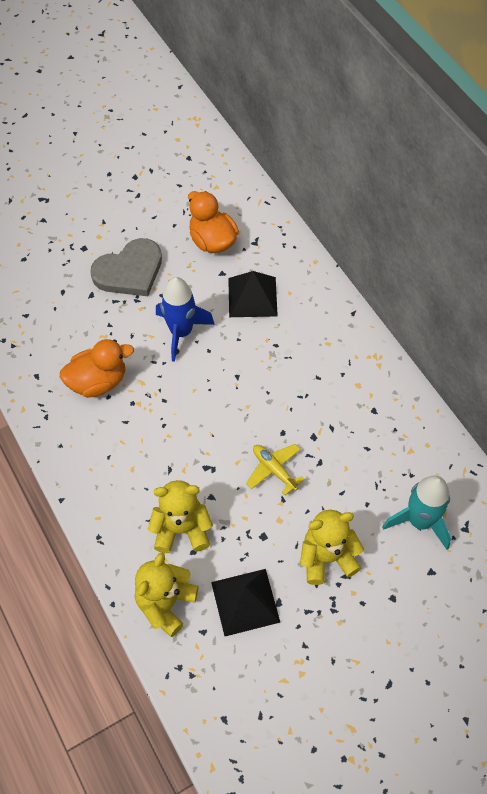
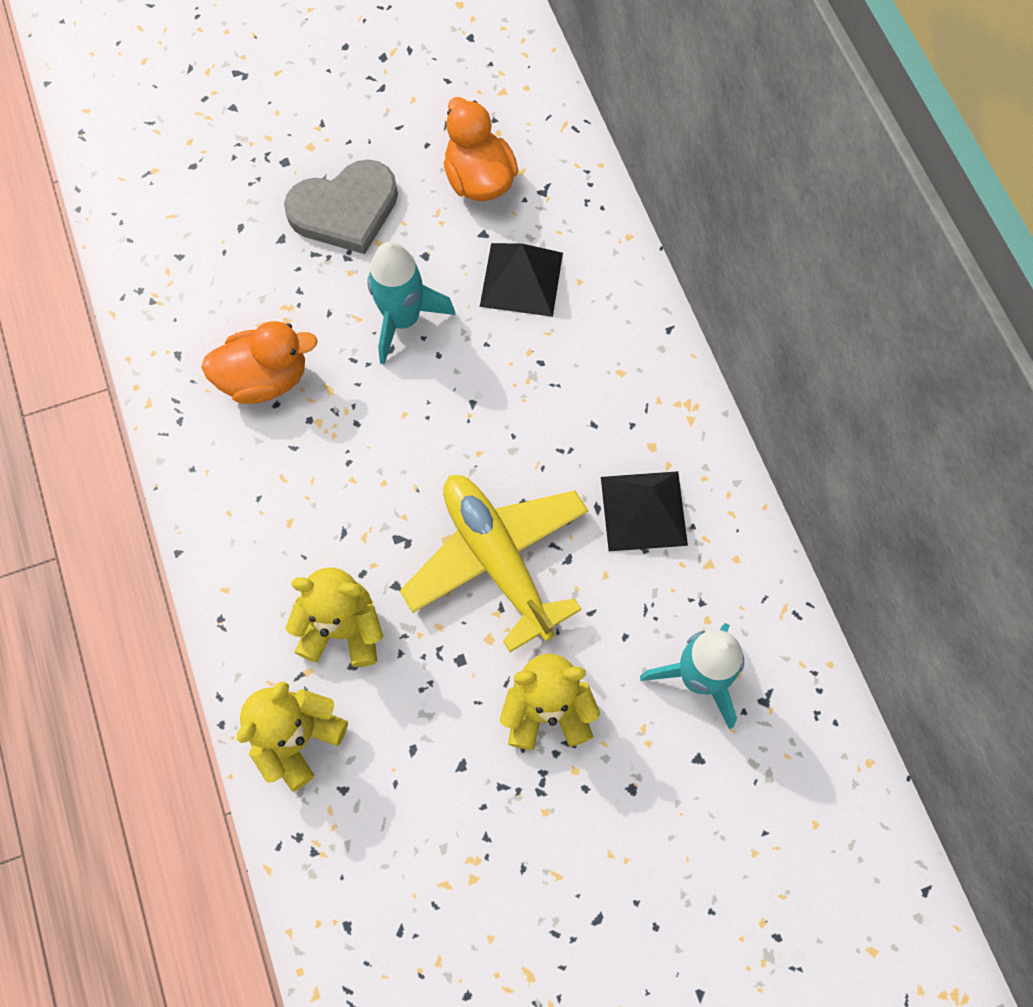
camera: 10 degrees right, 10 degrees up
blue rocket [156,277,215,362] -> turquoise rocket [367,242,455,365]
black pyramid [211,569,280,636] -> black pyramid moved to [601,471,688,551]
yellow plane [246,444,305,495] -> yellow plane [400,475,588,652], size x2.02

